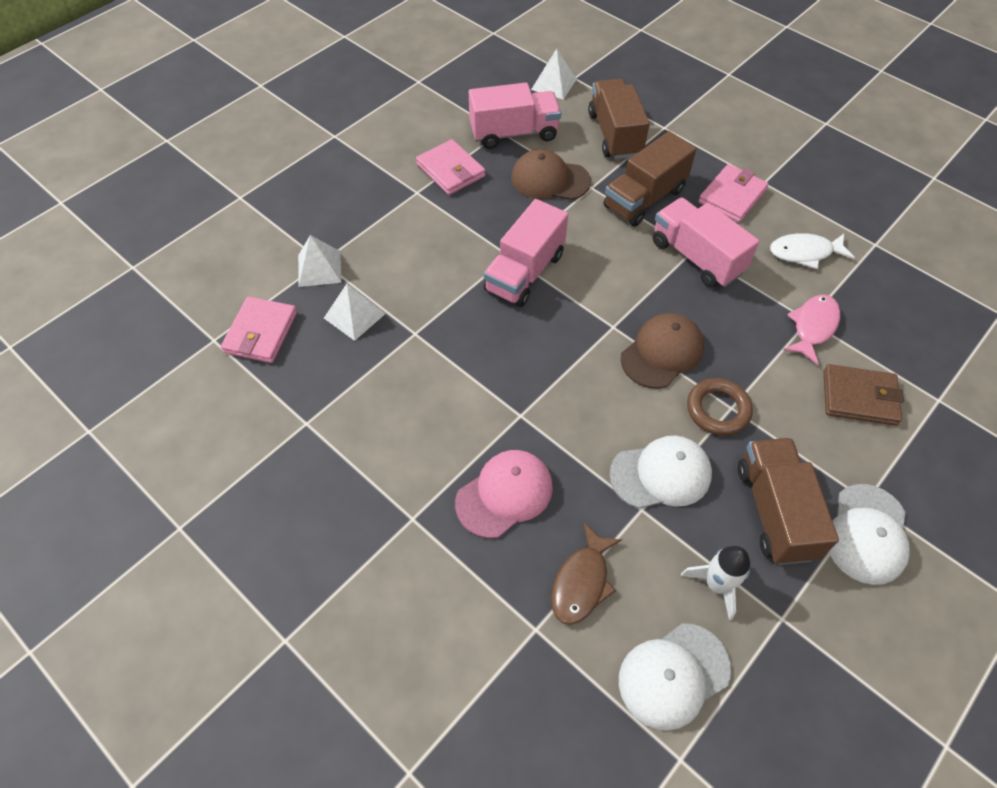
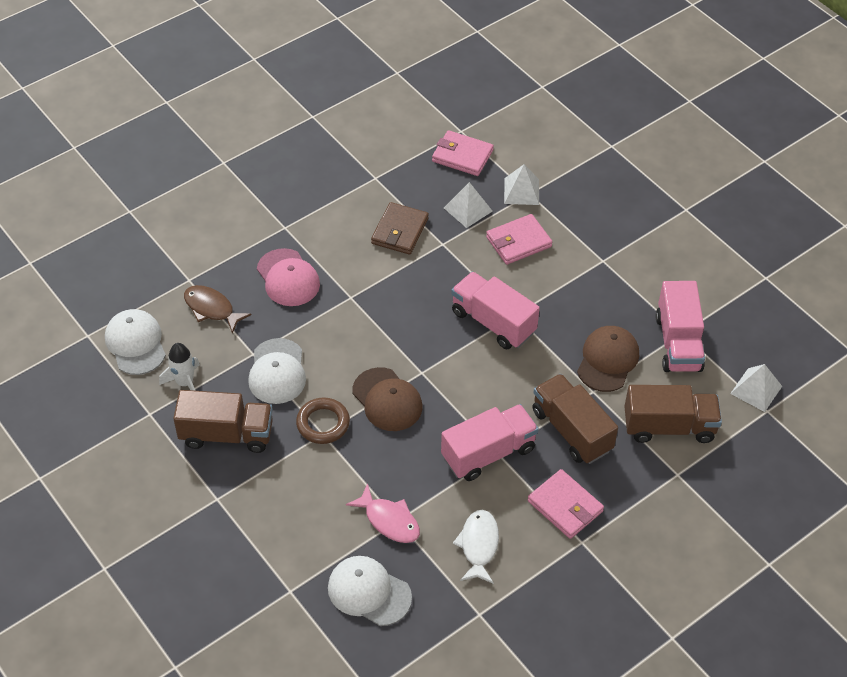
camera: 100 degrees right, 5 degrees down
pink wallet [416,139,485,195] -> pink wallet moved to [486,214,552,265]
brown wallet [824,364,904,426] -> brown wallet moved to [371,202,429,255]
white cap [829,484,910,585] -> white cap moved to [328,556,412,626]

